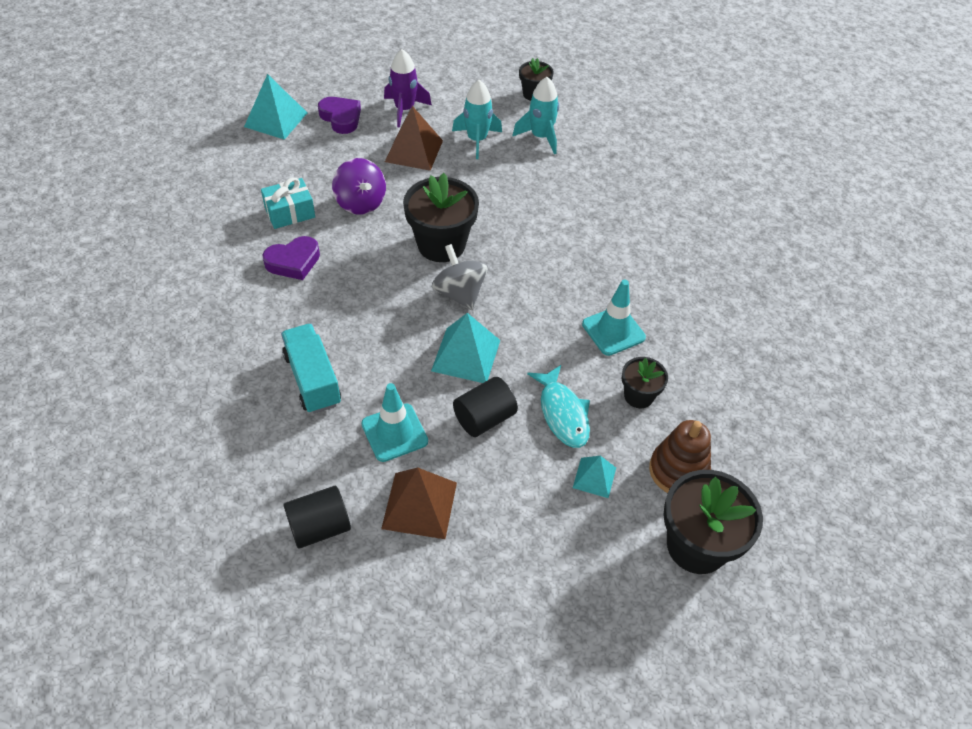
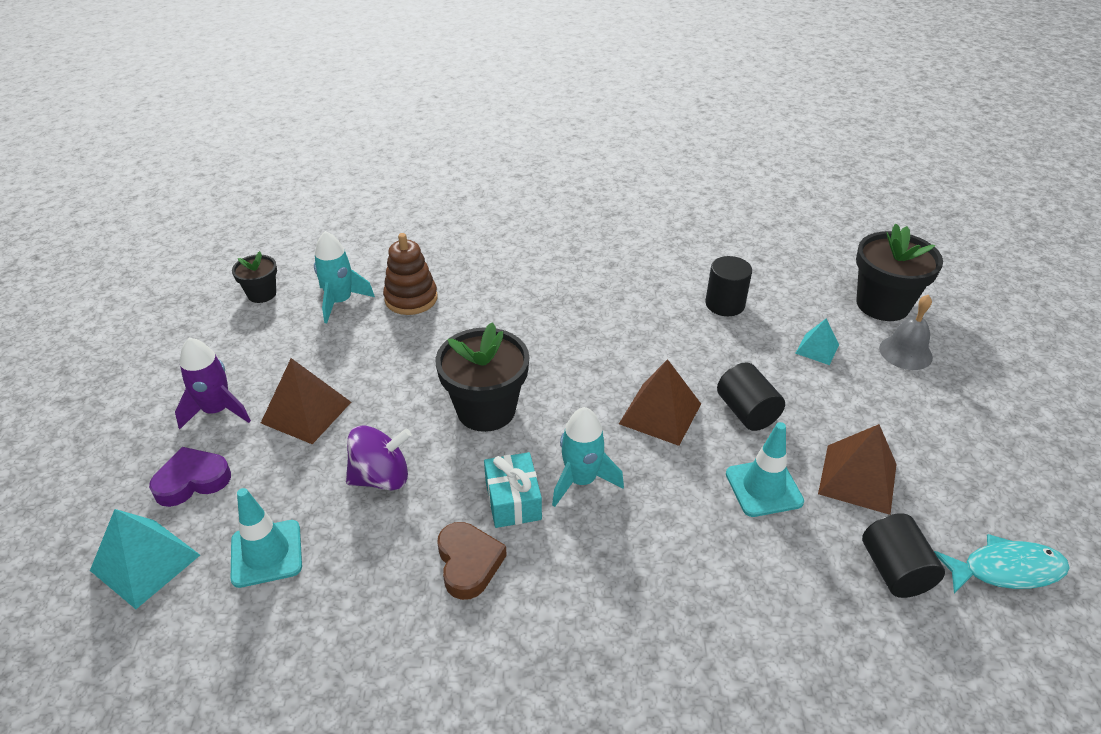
camera: 75 degrees left, 10 degrees down
turquoise gift [261,177,315,229] -> turquoise gift moved to [484,452,542,528]
purple heart [262,236,320,280] -> brown heart [437,522,507,600]
turquoise truck [281,323,341,414] -> none
turquoise pyramid [431,313,500,383] -> brown pyramid [619,359,701,446]
grey spinning top [432,244,488,310] -> none
turquoise rocket [452,80,502,159] -> turquoise rocket moved to [552,407,624,507]
turquoise fish [527,365,590,448] -> turquoise fish moved to [934,534,1070,594]
turquoise traffic cone [582,280,646,356] -> turquoise traffic cone moved to [231,488,302,588]
black flower pot [622,357,668,408] -> black cylinder [705,256,752,316]
brown stacking toy [649,420,711,493] -> brown stacking toy moved to [383,233,438,315]
none -> grey bell [879,295,933,370]

